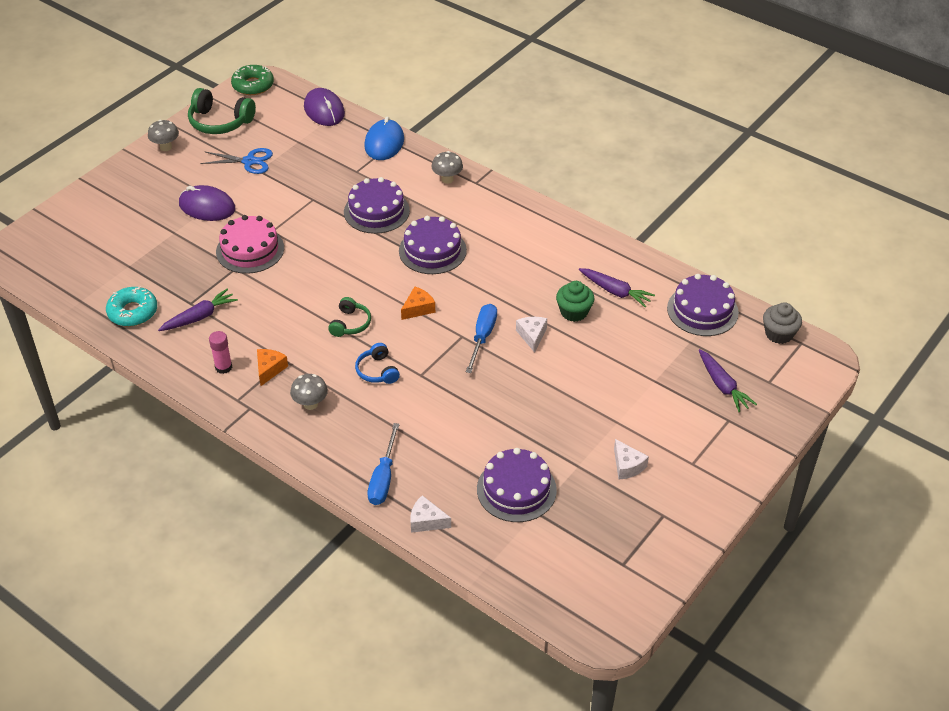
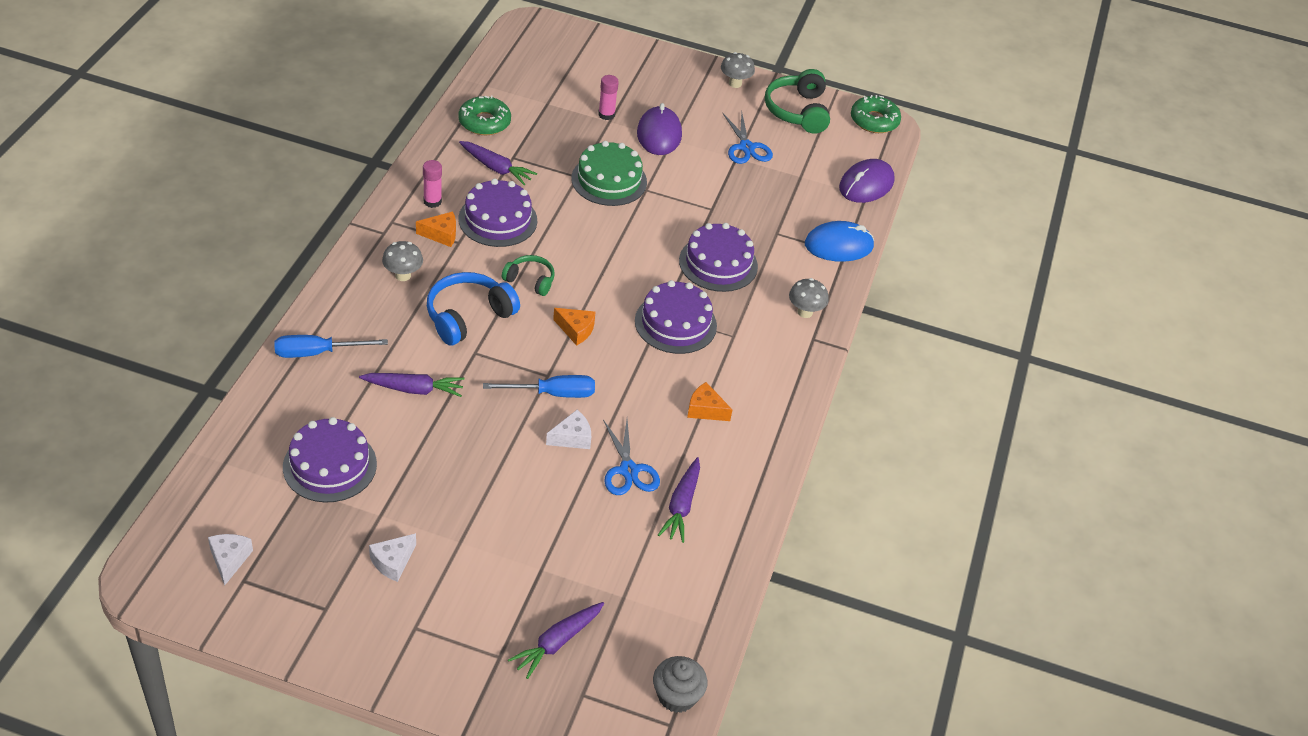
camera: 65 degrees right, 0 degrees up
turquoise donut [106,286,157,326] -> green donut [458,95,511,135]
pink cake [216,215,284,274] -> green cake [571,141,647,206]
green headphones [328,297,371,337] -> green headphones turned 150 degrees counterclockwise [502,255,555,296]
blue headphones [355,343,400,384] -> blue headphones [427,272,520,345], size x1.69
white cheese [410,495,451,533] -> white cheese moved to [208,534,253,586]
green cupcake [556,281,594,322] -> blue scissors [603,420,660,495]
purple cake [667,274,739,336] -> purple cake moved to [458,179,537,247]
none -> purple carrot [359,373,464,397]
none -> pink glue stick [598,75,619,120]
none -> orange cheese [687,382,732,421]

